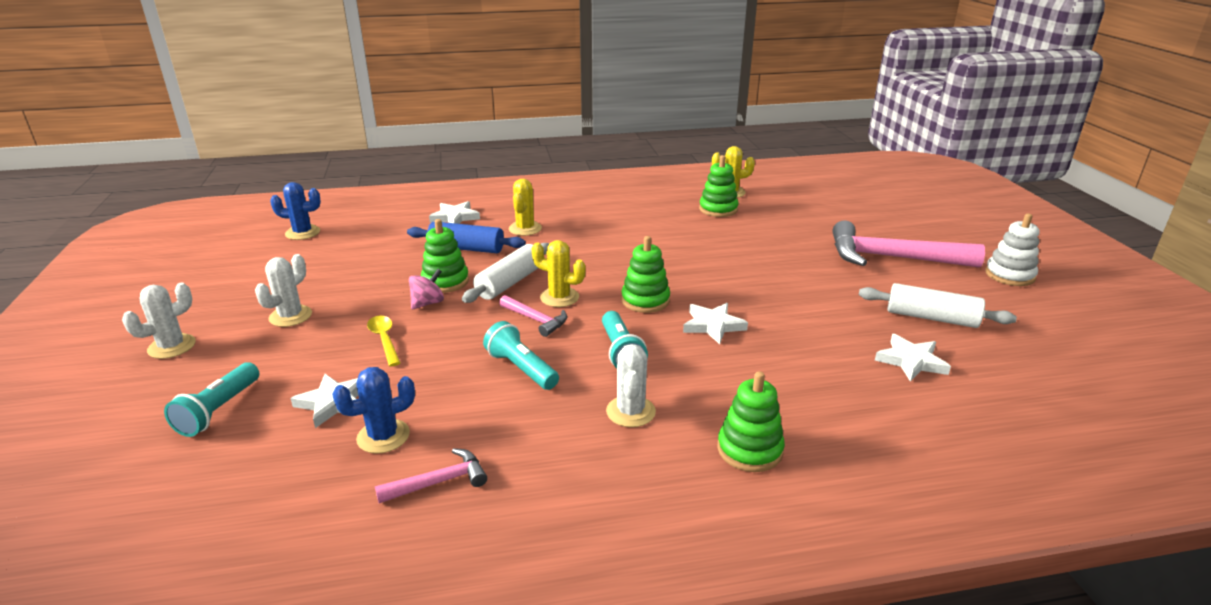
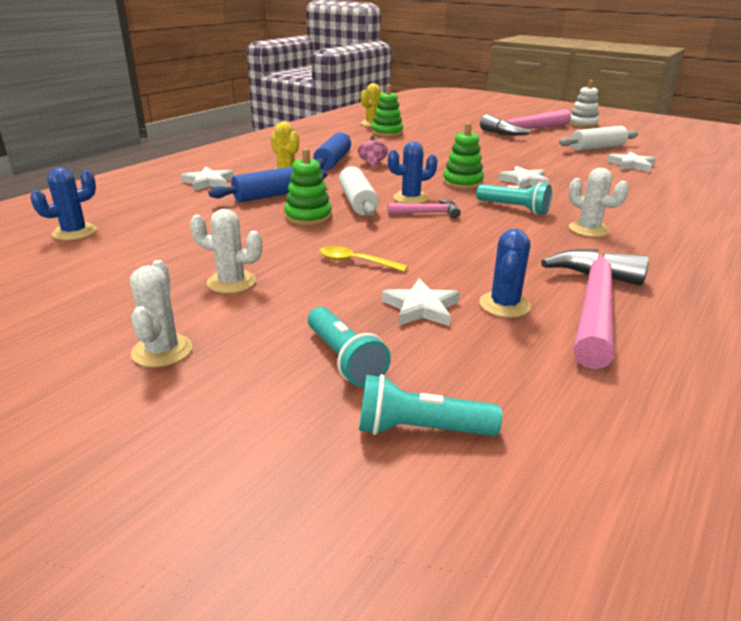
camera: 45 degrees left, 0 degrees up
white cactus [255,254,312,327] -> white cactus turned 60 degrees counterclockwise [190,209,262,293]
pink hammer [375,448,487,503] -> pink hammer [541,249,649,369], size x2.10
pink spinning top [409,269,444,309] -> pink spinning top moved to [358,136,388,167]
turquoise flashlight [483,321,559,390] -> turquoise flashlight moved to [359,374,502,436]
yellow cactus [532,240,586,307] -> blue cactus [388,142,438,204]
green stacking toy [717,371,785,472] -> none
none -> blue rolling pin [313,132,351,170]

